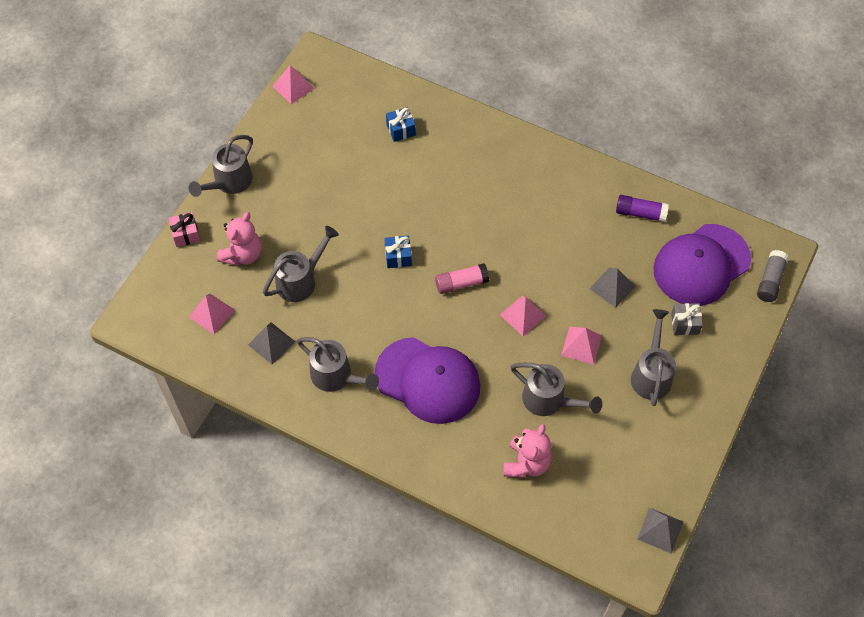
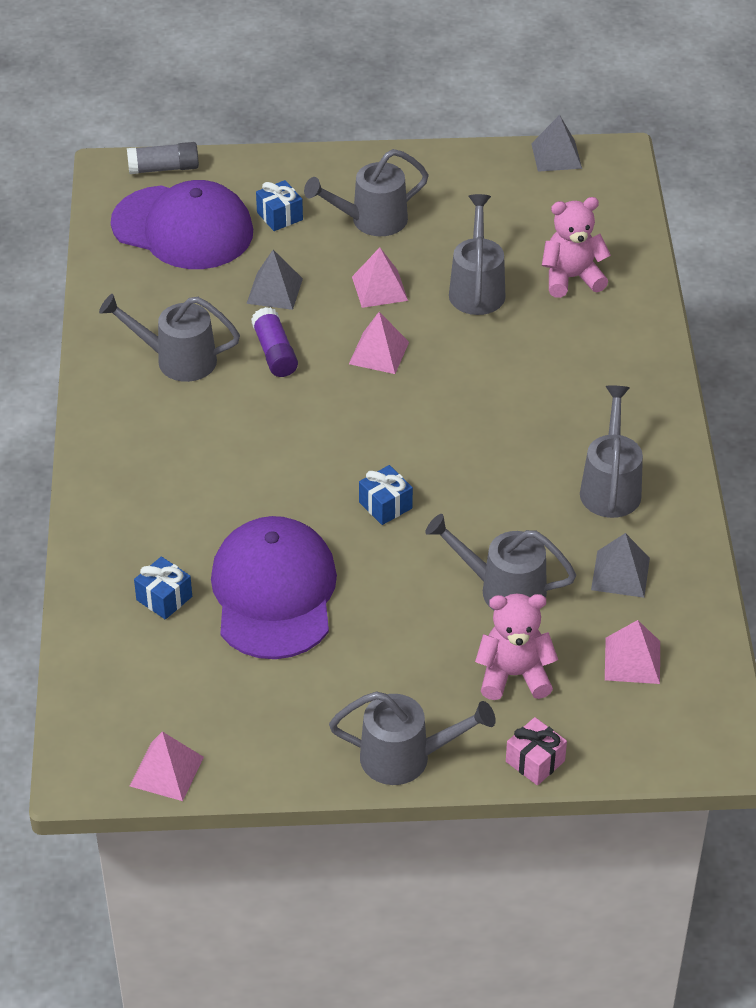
camera: 120 degrees left, 15 degrees down
purple cap [375,337,481,424] -> purple cap moved to [211,516,337,659]
pink glue stick [435,263,489,294] -> none
purple glue stick [616,195,669,222] -> purple glue stick moved to [251,307,298,377]
grey gift [671,303,703,335] -> blue gift [256,180,303,231]
none -> grey watering can [99,294,240,382]

